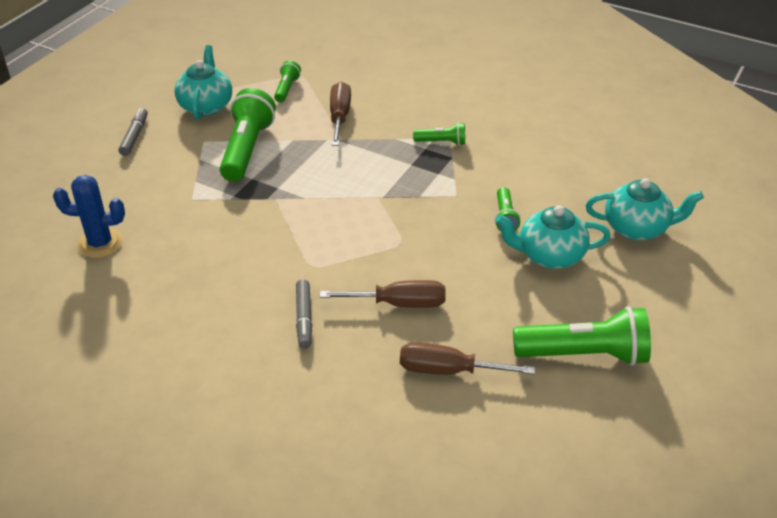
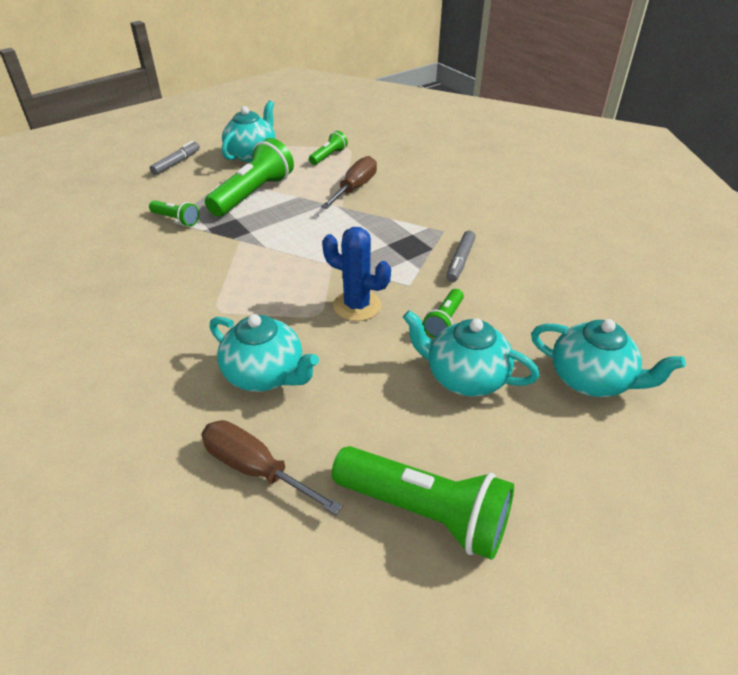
camera: 25 degrees right, 0 degrees up
blue cactus [53,175,125,258] -> blue cactus moved to [322,227,391,321]
grey marker [296,279,312,349] -> grey marker moved to [446,231,476,282]
brown screwdriver [320,280,446,308] -> turquoise teapot [210,314,319,392]
green flashlight [413,122,465,146] -> green flashlight moved to [149,200,199,226]

